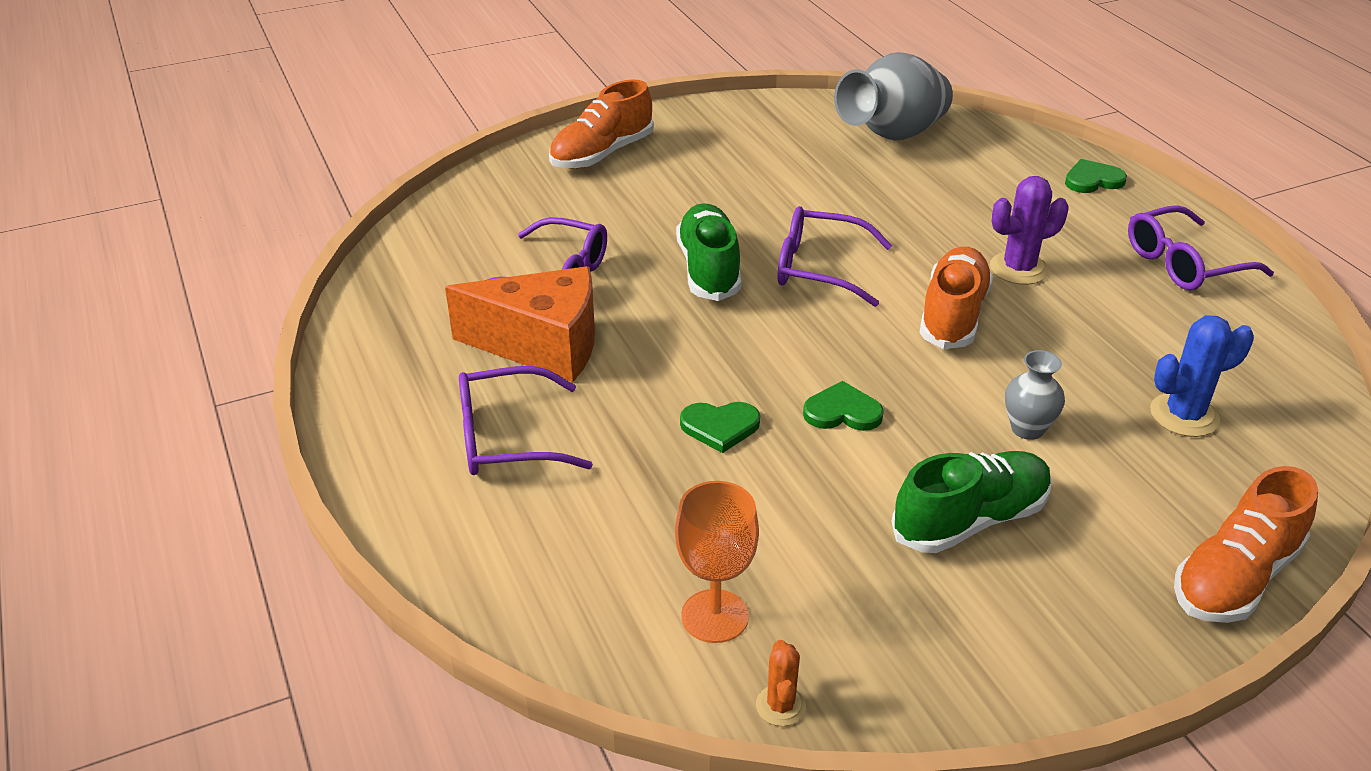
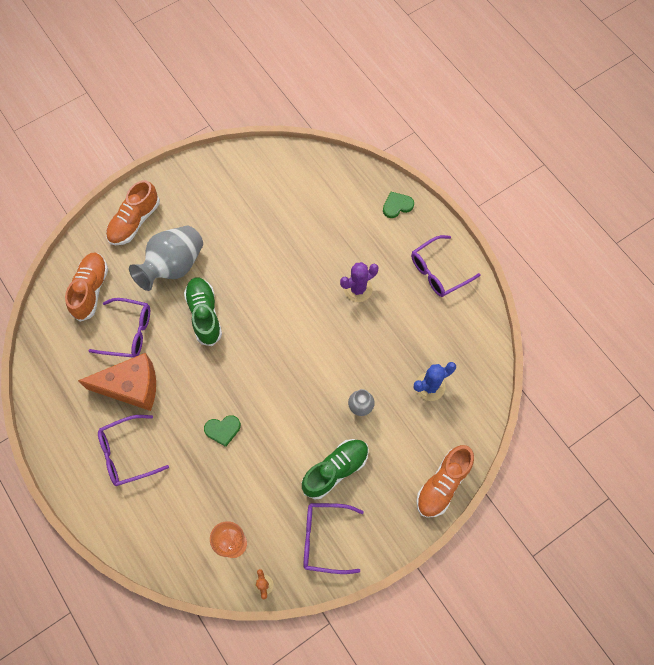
camera: 10 degrees left, 30 degrees up
purple glasses [778,206,892,307] -> purple glasses moved to [303,503,364,574]
green heart [803,381,884,431] -> none
grey vase [834,52,953,140] -> grey vase moved to [129,226,203,291]
orange shoe [919,247,993,349] -> orange shoe moved to [65,252,108,322]

